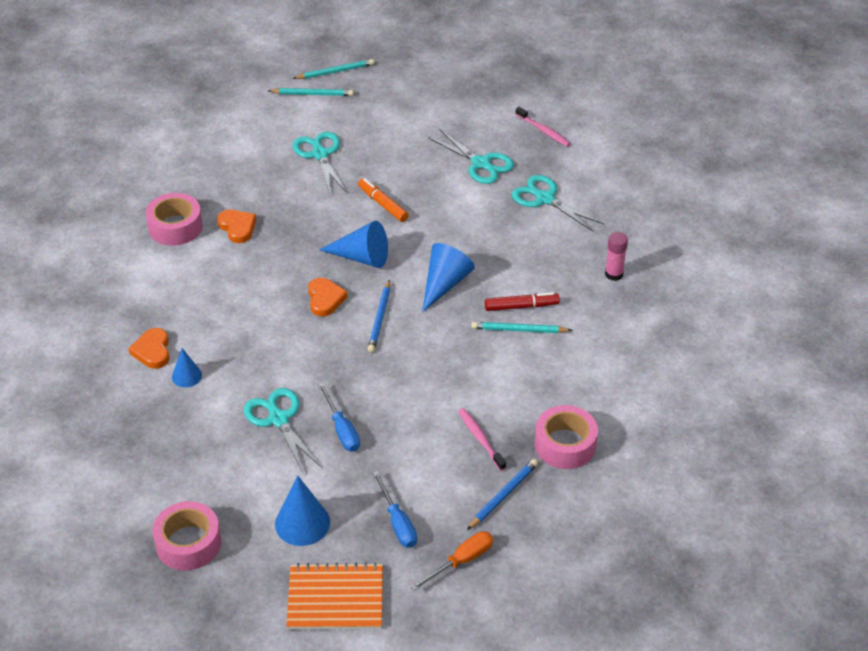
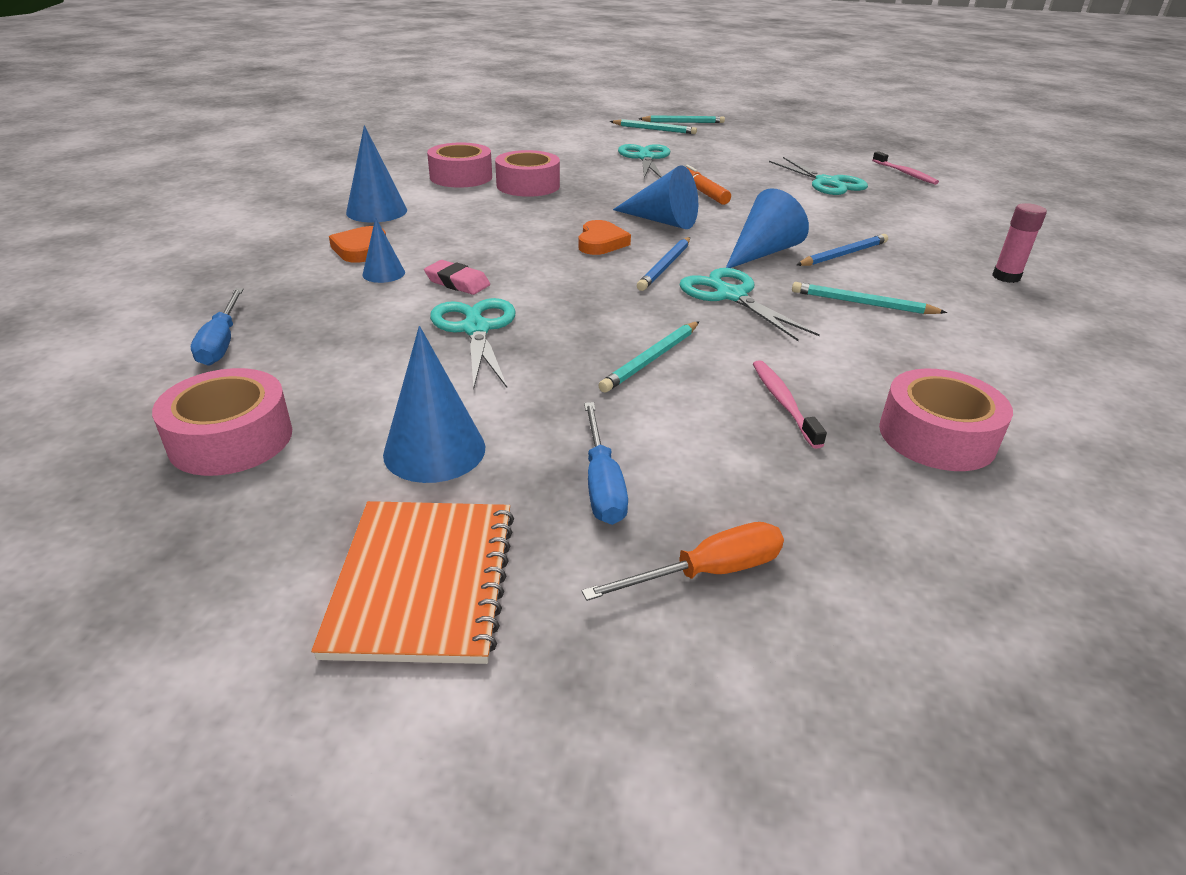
camera: 15 degrees right, 10 degrees down
orange heart [217,210,256,243] -> pink tape [495,150,560,197]
orange notebook [286,563,383,630] -> orange notebook turned 75 degrees clockwise [311,501,514,664]
blue screwdriver [318,383,360,452] -> blue screwdriver moved to [191,288,243,366]
blue pencil [467,459,538,530] -> blue pencil moved to [796,234,888,266]
red marker [485,292,560,311] -> none
turquoise scissors [512,175,604,232] -> turquoise scissors moved to [680,268,820,341]
none -> blue cone [346,125,407,222]
none -> pink eraser [424,260,490,295]
none -> turquoise pencil [598,321,699,393]

